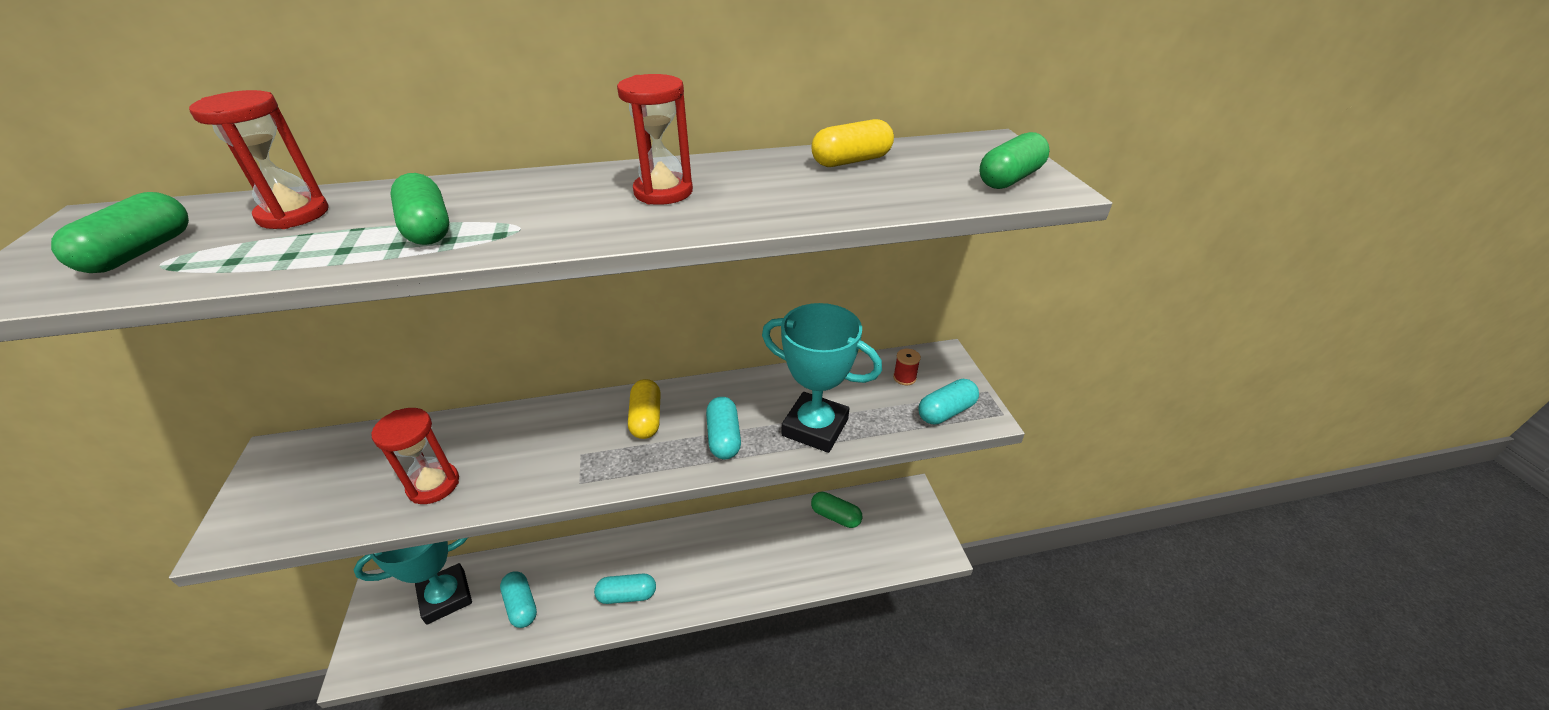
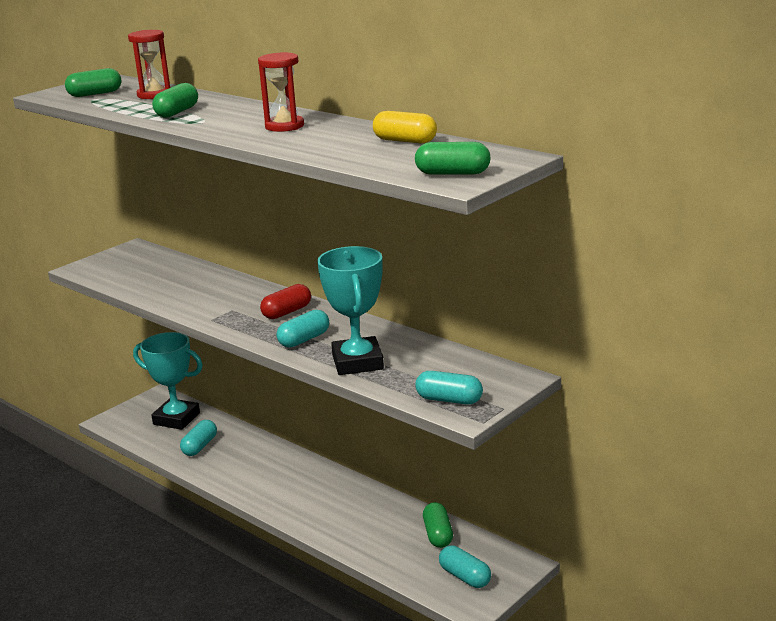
camera: 55 degrees right, 15 degrees down
red hourglass [372,408,459,504] -> none
turquoise capsule [594,574,656,604] -> turquoise capsule moved to [439,545,491,588]
yellow capsule [628,379,661,439] -> red capsule [260,284,311,319]
red spool [893,349,921,385] -> none

